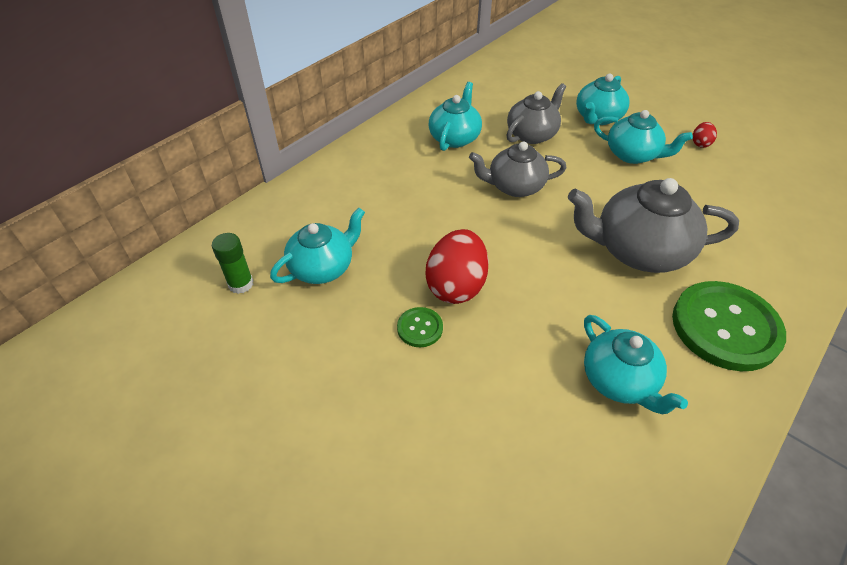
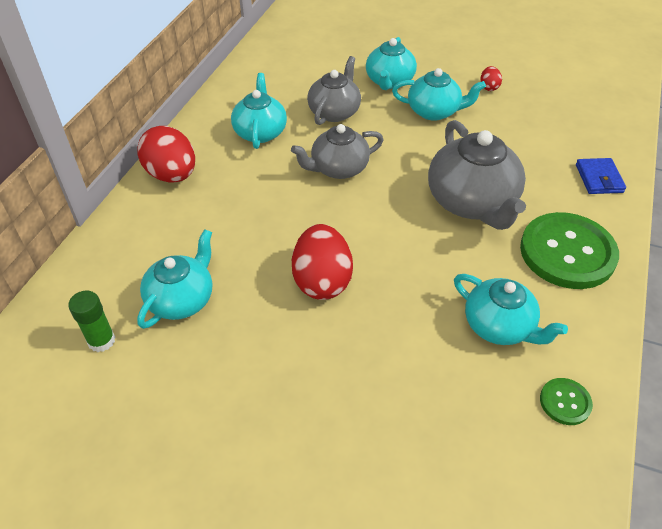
camera: 20 degrees left, 0 degrees up
green button [397,307,443,347] -> green button moved to [540,378,593,425]
grey teapot [568,178,739,273] -> grey teapot turned 90 degrees counterclockwise [428,120,526,230]
none -> red egg [137,126,195,183]
none -> blue wallet [576,158,626,194]

